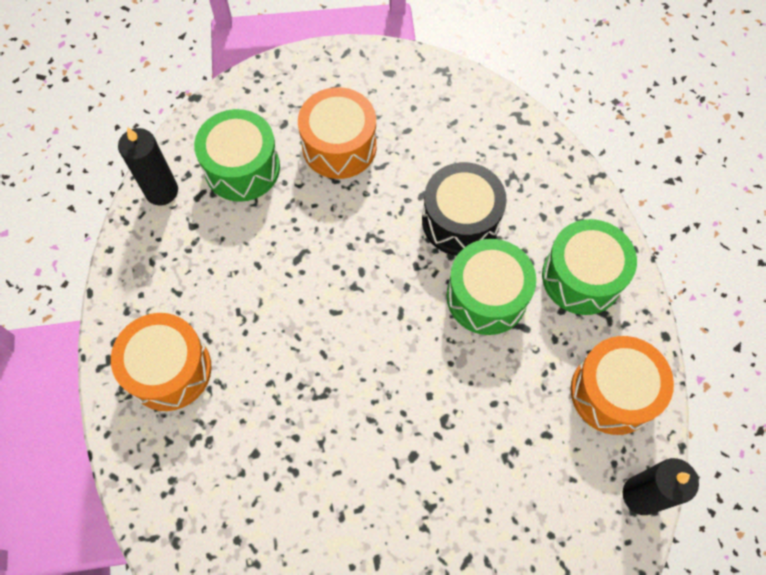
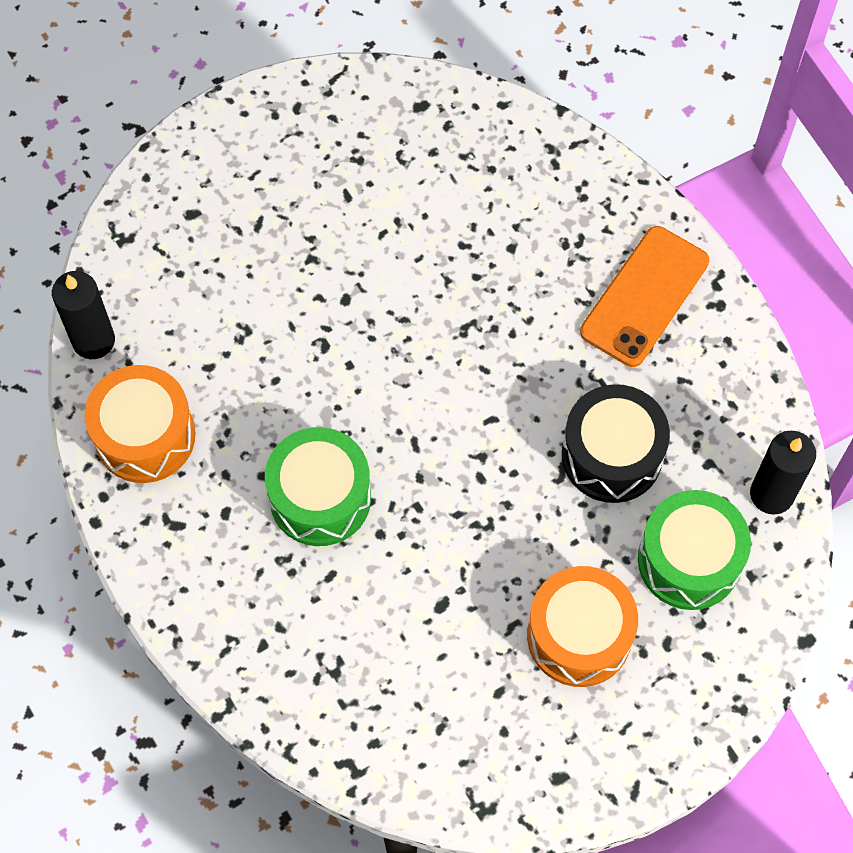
camera: 160 degrees right, 0 degrees up
orange drum [111,313,212,411] -> orange phone [580,226,709,367]
black drum [422,162,507,256] -> black drum moved to [562,384,670,503]
green drum [542,219,637,315] -> none

